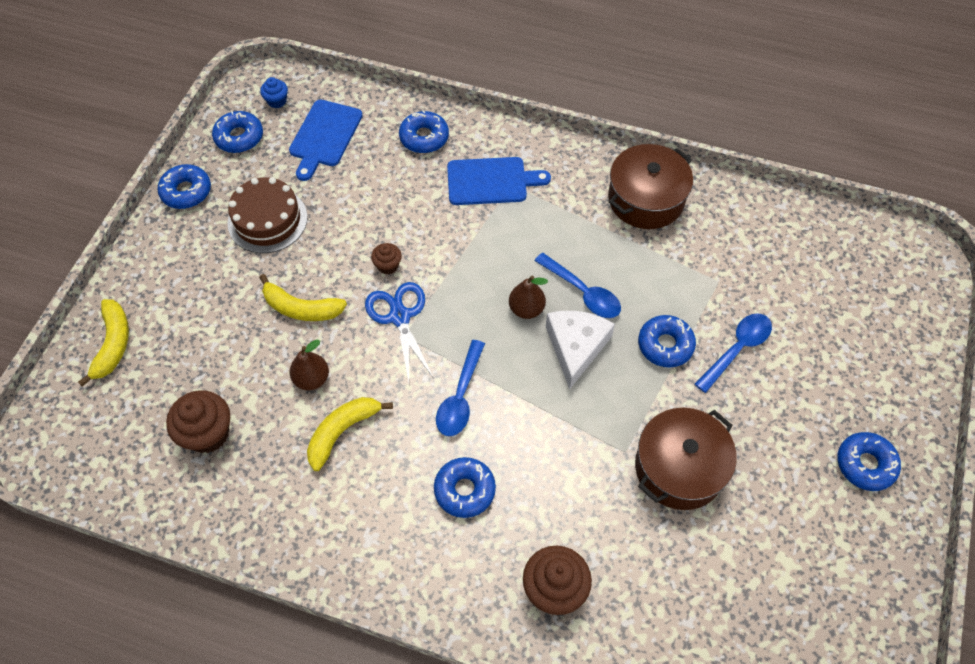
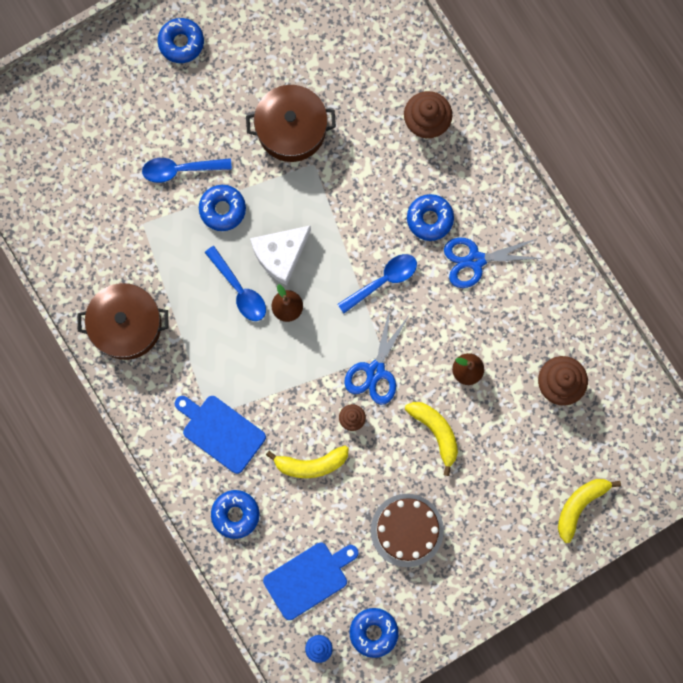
camera: 140 degrees left, 20 degrees up
blue donut [157,164,211,209] -> none
yellow banana [307,397,393,471] -> yellow banana moved to [266,446,349,478]
blue spoon [534,253,621,318] -> blue spoon turned 150 degrees clockwise [204,246,266,321]
none -> blue scissors [444,237,543,288]

